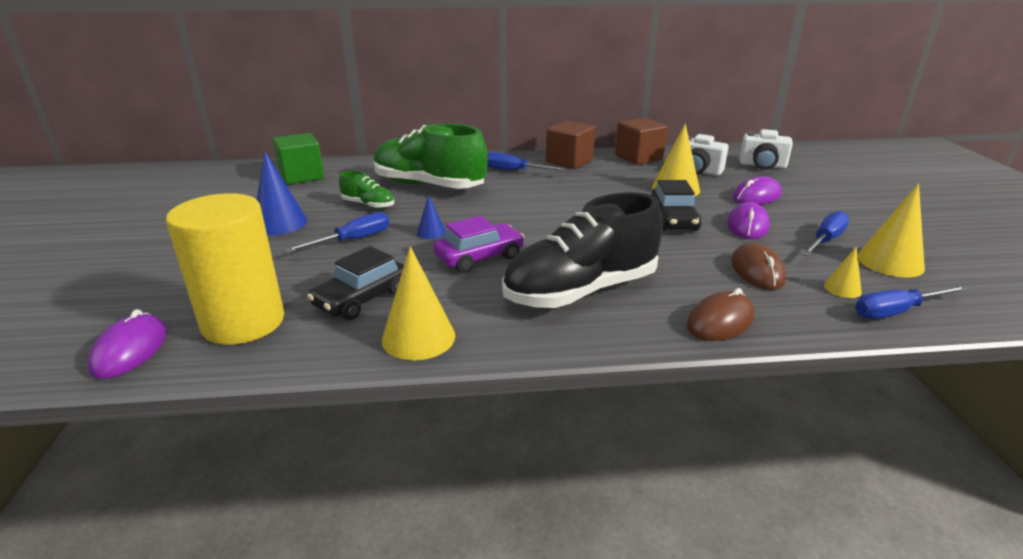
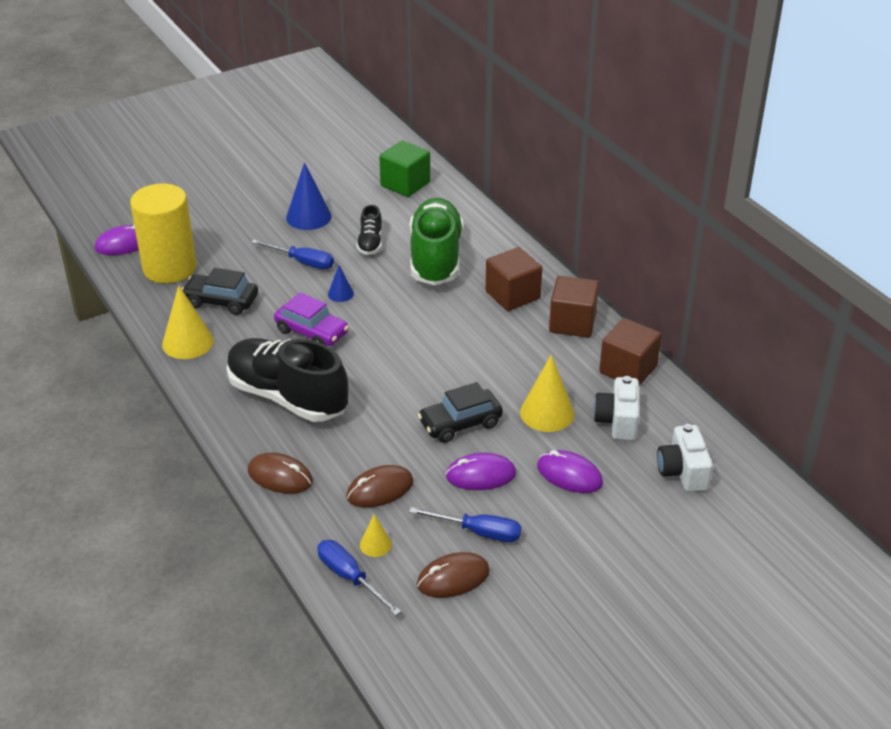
camera: 65 degrees right, 10 degrees up
green shoe [339,171,394,209] -> black shoe [357,205,382,255]
blue screwdriver [487,152,566,171] -> brown cube [485,247,542,311]
yellow cone [857,183,925,277] -> brown mouse [417,552,490,598]

